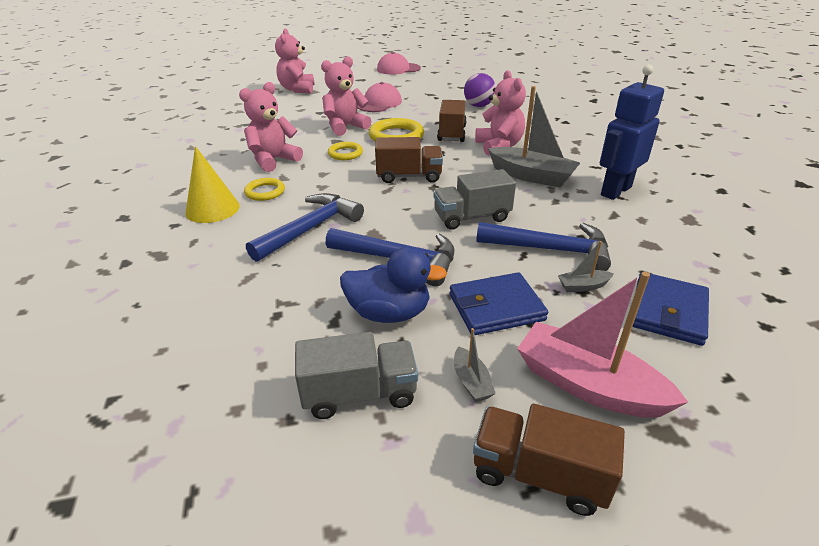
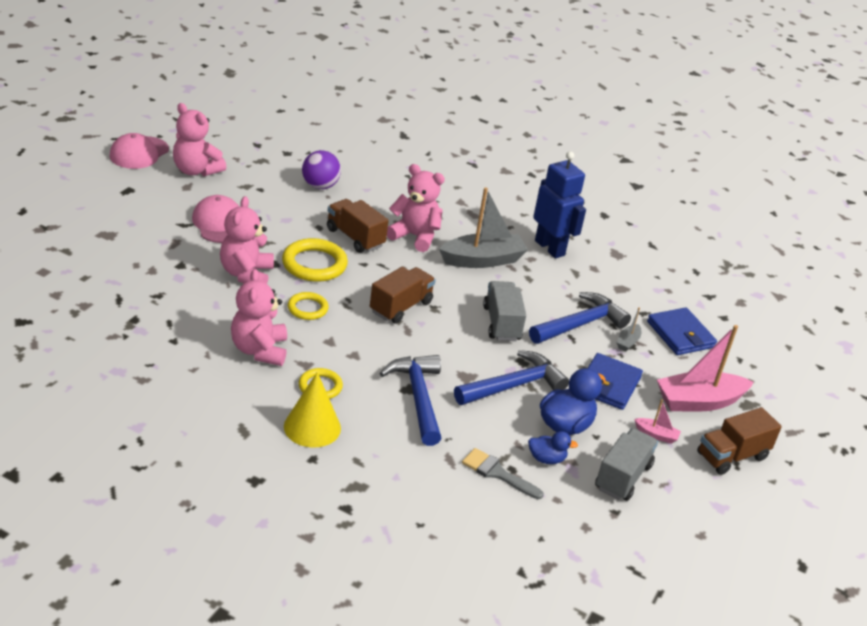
camera: 55 degrees left, 0 degrees up
pink teddy bear [275,29,314,93] -> pink teddy bear moved to [173,103,226,176]
grey truck [433,169,516,230] -> grey truck turned 150 degrees clockwise [483,281,526,341]
grey boat [454,328,496,402] -> pink boat [634,399,681,444]
blue robot [600,64,664,200] -> blue robot turned 150 degrees clockwise [533,151,586,258]
none -> grey brush [462,448,544,499]
none -> blue duck [528,431,578,464]

